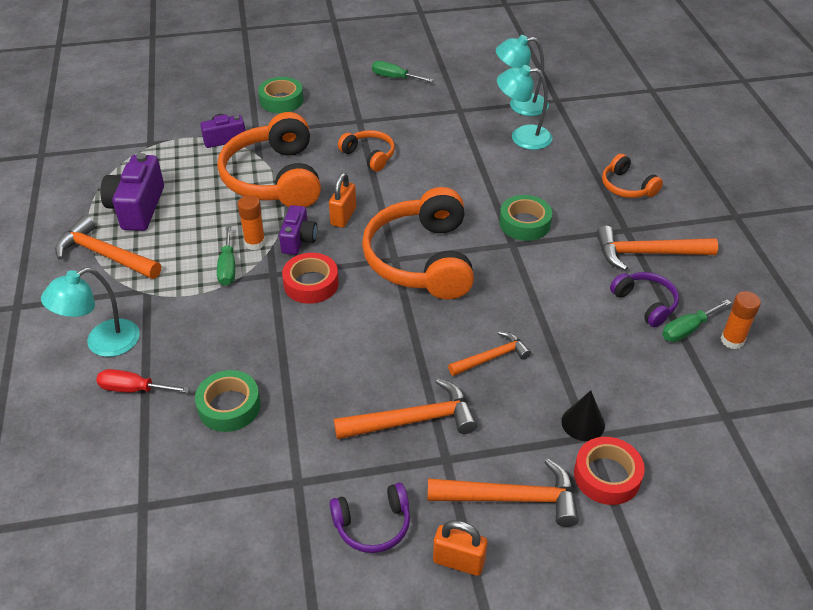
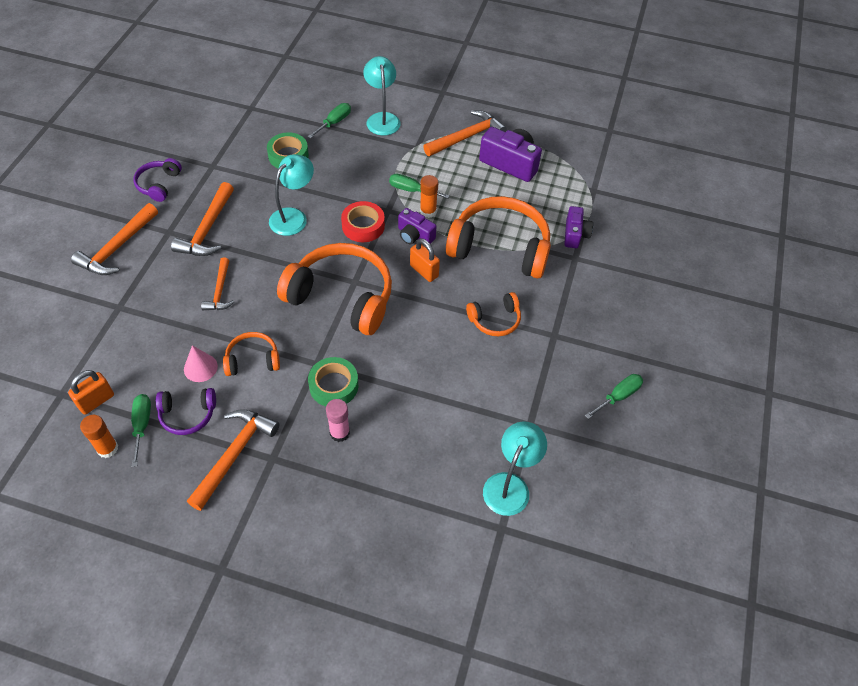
camera: 115 degrees right, 10 degrees up
red screwdriver [96,369,190,393] -> green screwdriver [307,103,351,139]
green tape [258,77,304,113] -> none
orange padlock [433,520,488,576] -> orange padlock moved to [68,370,114,415]
turquoise lamp [497,65,552,150] -> turquoise lamp moved to [269,154,314,236]
black cone [561,390,605,441] -> none
red tape [574,437,645,505] -> none
orange headphones [602,154,663,198] -> orange headphones moved to [223,332,280,376]
none -> pink cone [184,345,218,382]
none -> pink glue stick [326,399,350,442]

